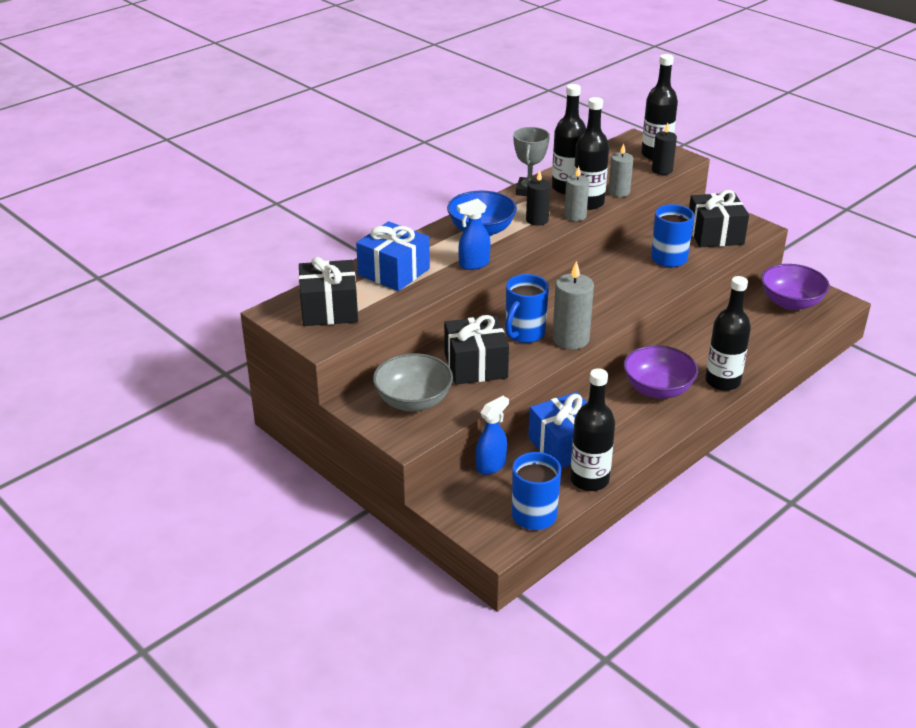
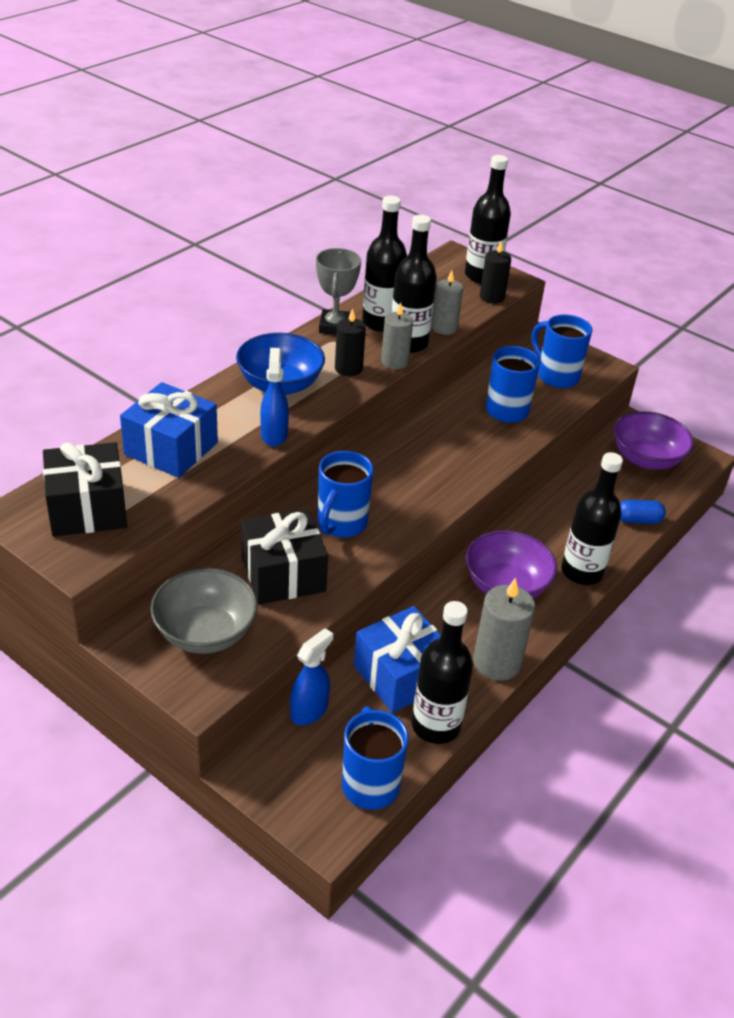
camera: 10 degrees left, 5 degrees up
blue spray bottle [457,198,491,270] -> blue spray bottle turned 120 degrees clockwise [260,348,289,446]
grey candle [552,261,594,349] -> grey candle moved to [473,577,535,681]
black gift [689,190,749,247] -> blue mug [532,314,592,388]
none -> blue capsule [620,500,666,524]

